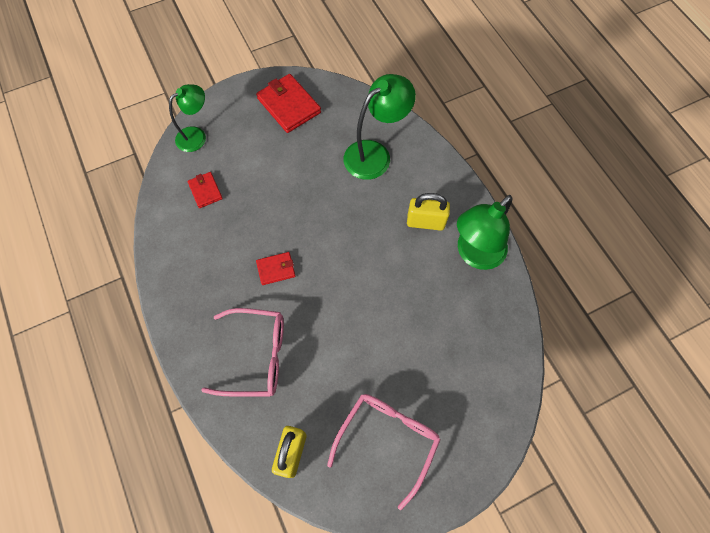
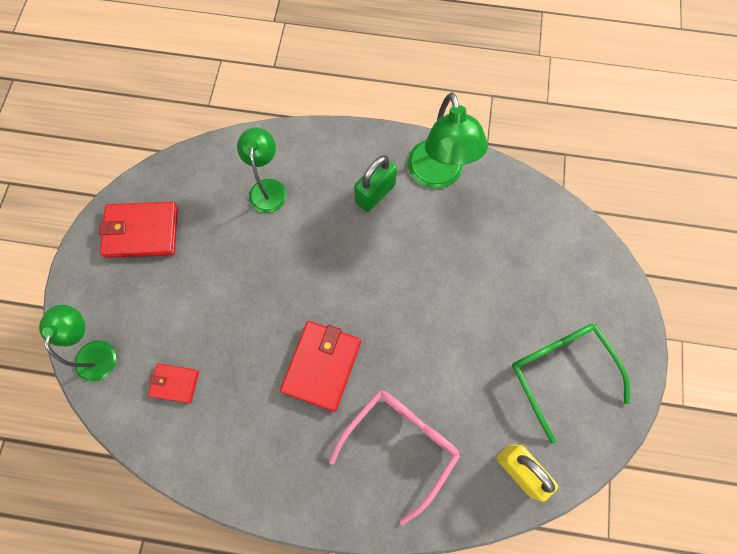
camera: 55 degrees left, 5 degrees up
red wallet [256,252,296,285] -> red wallet [280,321,361,412], size x1.79
pink glasses [327,394,441,510] -> green glasses [512,324,630,444]
green lamp [344,74,416,180] -> green lamp [237,127,287,213], size x0.66
yellow padlock [407,193,450,231] -> green padlock [354,155,397,212]

